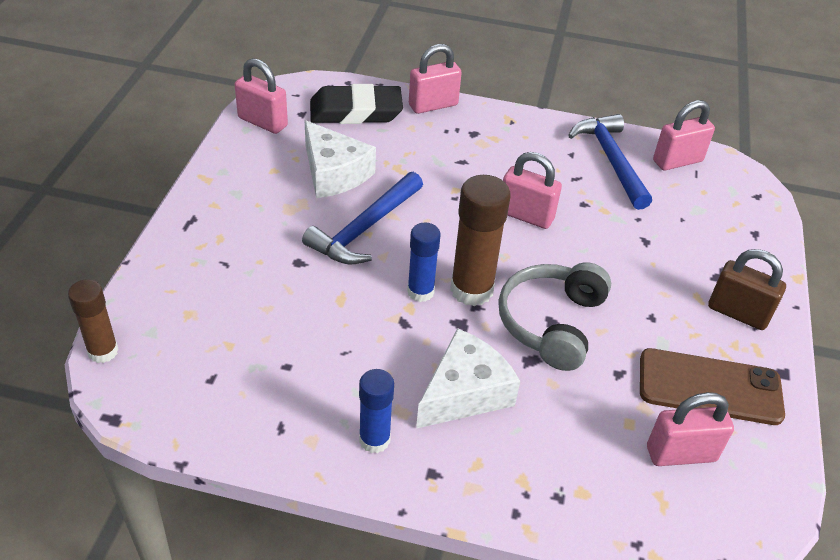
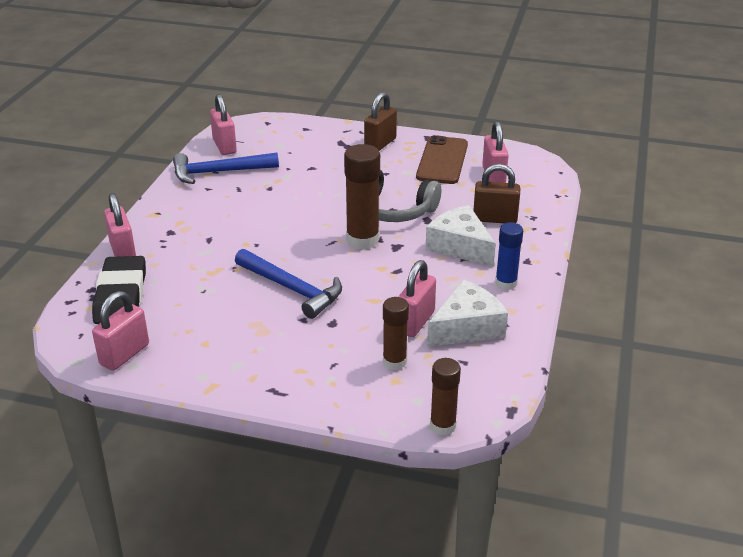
camera: 85 degrees left, 10 degrees down
white cheese [304,120,376,198] -> white cheese moved to [427,280,508,347]
blue glue stick [407,223,441,302] -> none
pink padlock [503,152,562,229] -> pink padlock moved to [398,260,436,337]
none -> brown glue stick [383,297,409,370]
none -> brown padlock [473,164,520,223]

